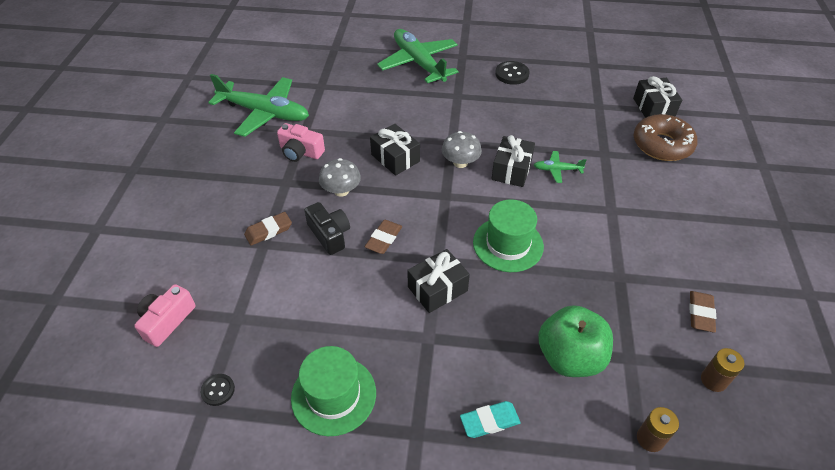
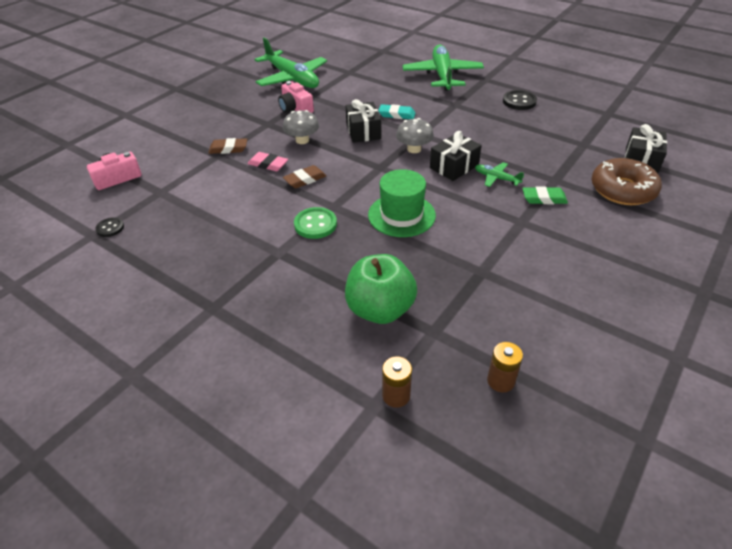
camera: 30 degrees right, 5 degrees down
green hat [291,346,376,436] -> none
black camera [304,202,350,255] -> pink eraser [248,152,288,171]
black gift [407,249,470,313] -> green button [294,207,337,239]
turquoise eraser [460,401,521,438] -> turquoise eraser moved to [378,104,415,119]
brown eraser [689,291,717,333] -> none
none -> green eraser [522,186,568,204]

